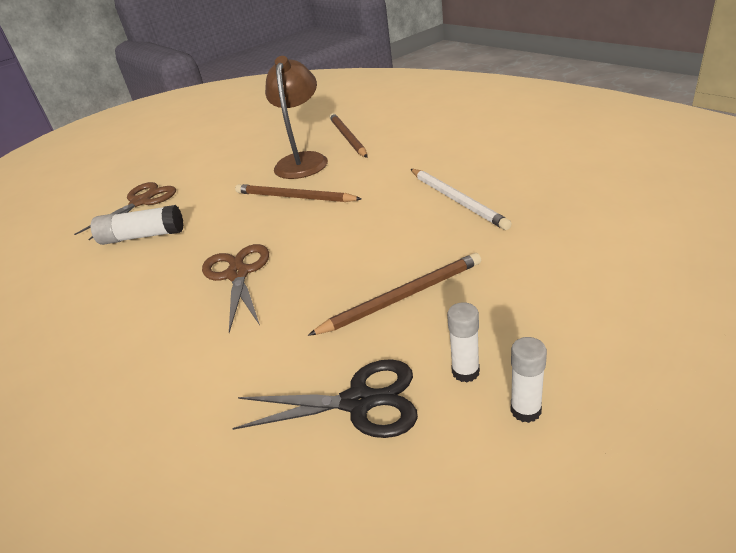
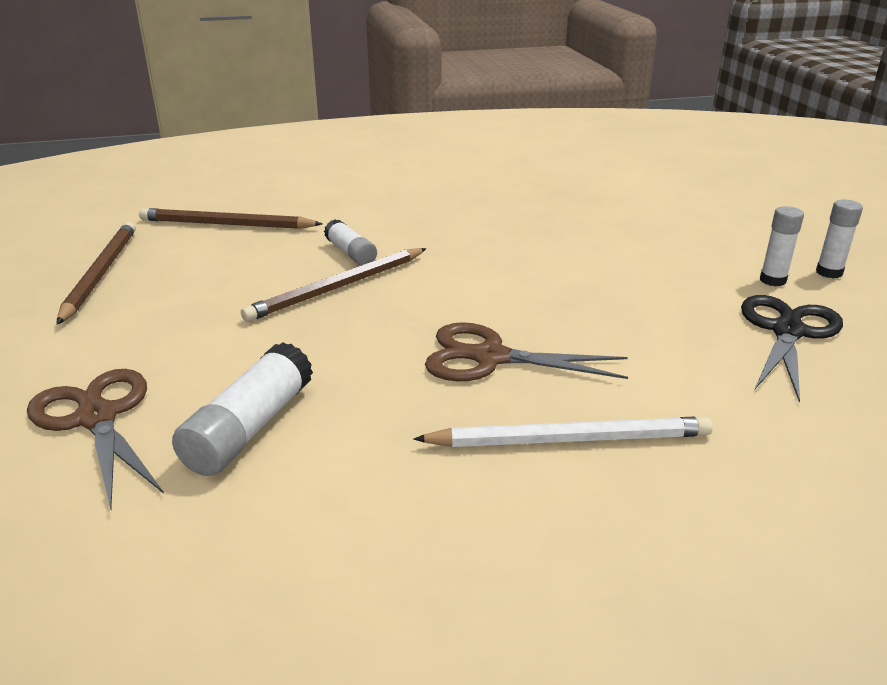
camera: 70 degrees left, 5 degrees down
brown lamp [265,56,328,179] -> none
brown pencil [308,253,481,336] -> brown pencil moved to [56,222,136,324]
white pencil [411,169,512,230] -> white pencil moved to [413,416,713,447]
none -> white glue stick [324,219,377,265]

